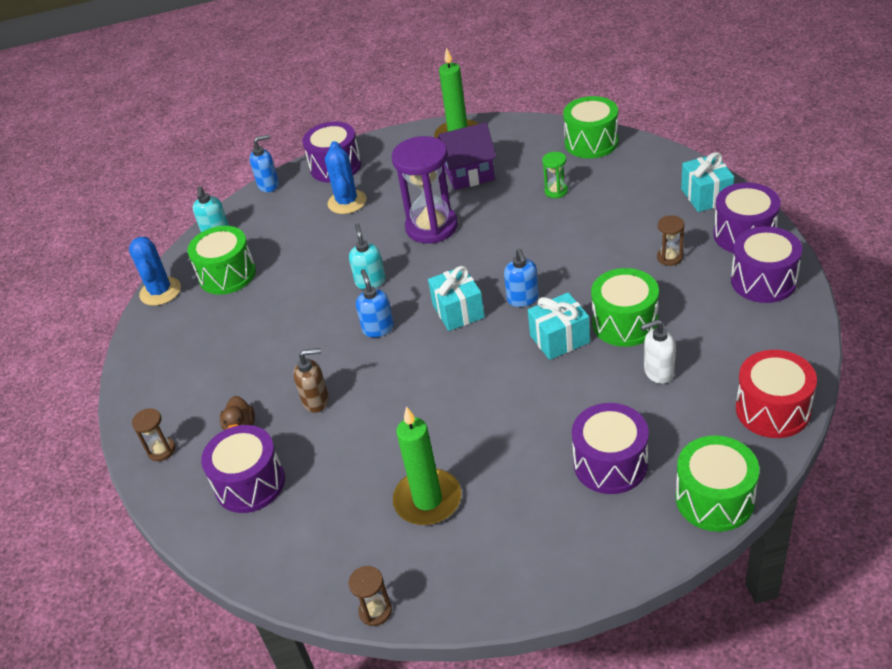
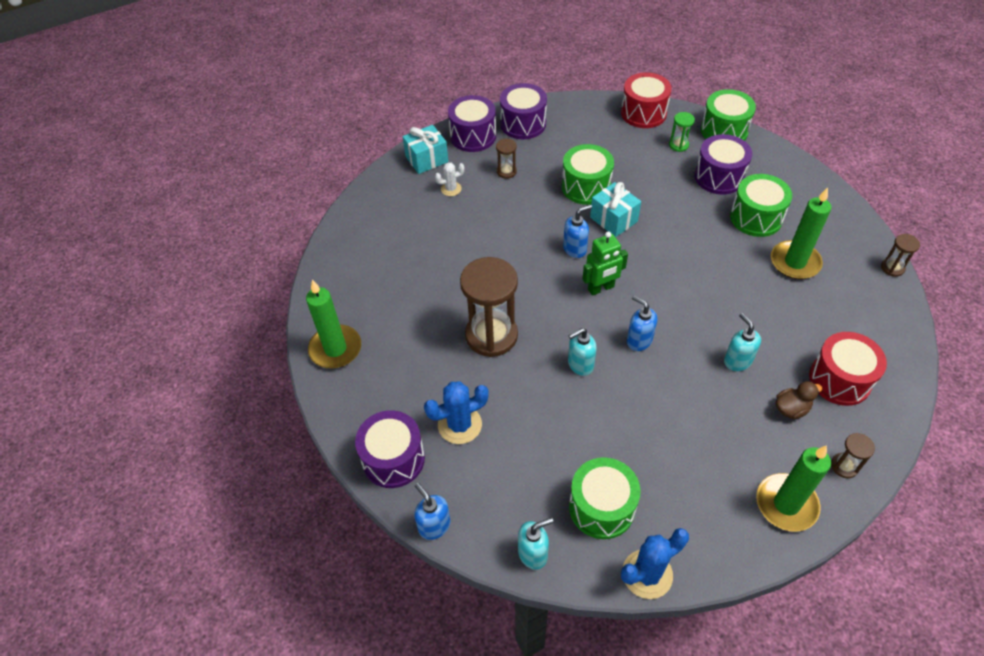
camera: 110 degrees left, 10 degrees up
purple drum [201,425,285,513] -> red drum [809,332,887,406]
brown soap dispenser [293,348,329,413] -> turquoise soap dispenser [724,313,761,371]
blue soap dispenser [356,269,394,337] -> blue soap dispenser turned 75 degrees clockwise [627,296,657,351]
purple hourglass [392,136,458,243] -> brown hourglass [460,257,518,357]
turquoise gift [428,266,485,331] -> green robot [582,231,628,296]
purple house [438,122,496,190] -> none
green hourglass [542,152,568,198] -> green hourglass moved to [669,112,695,152]
green drum [563,96,618,158] -> green drum moved to [730,174,792,237]
white soap dispenser [640,319,676,384] -> none
none -> white cactus [435,162,465,196]
none -> green candle [756,445,831,532]

